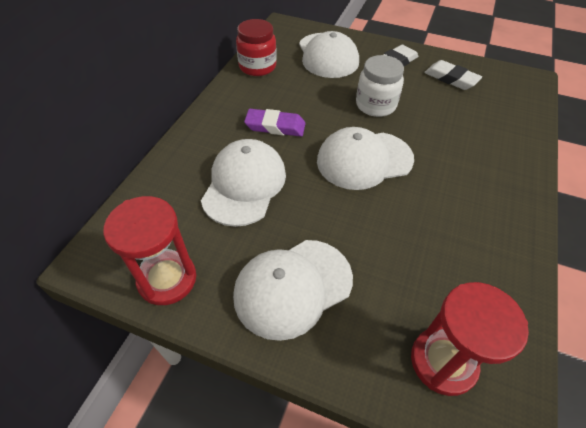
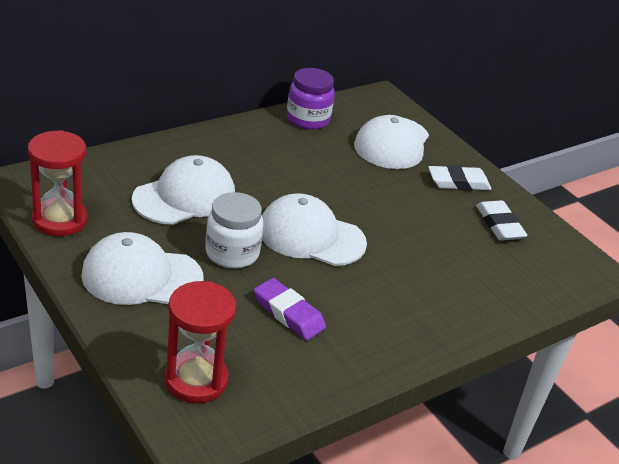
camera: 30 degrees right, 15 degrees down
red jar [236,19,277,76] -> purple jar [287,68,335,129]
purple eraser [244,109,306,137] -> purple eraser moved to [254,278,326,340]
white jar [356,55,404,117] -> white jar moved to [205,192,263,269]

